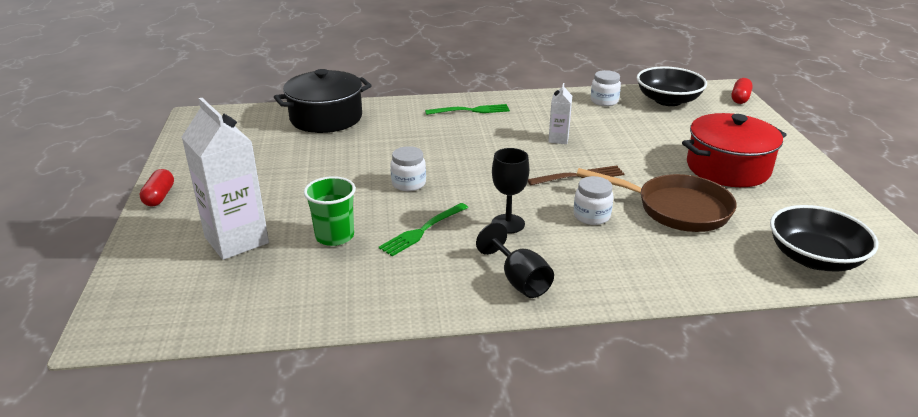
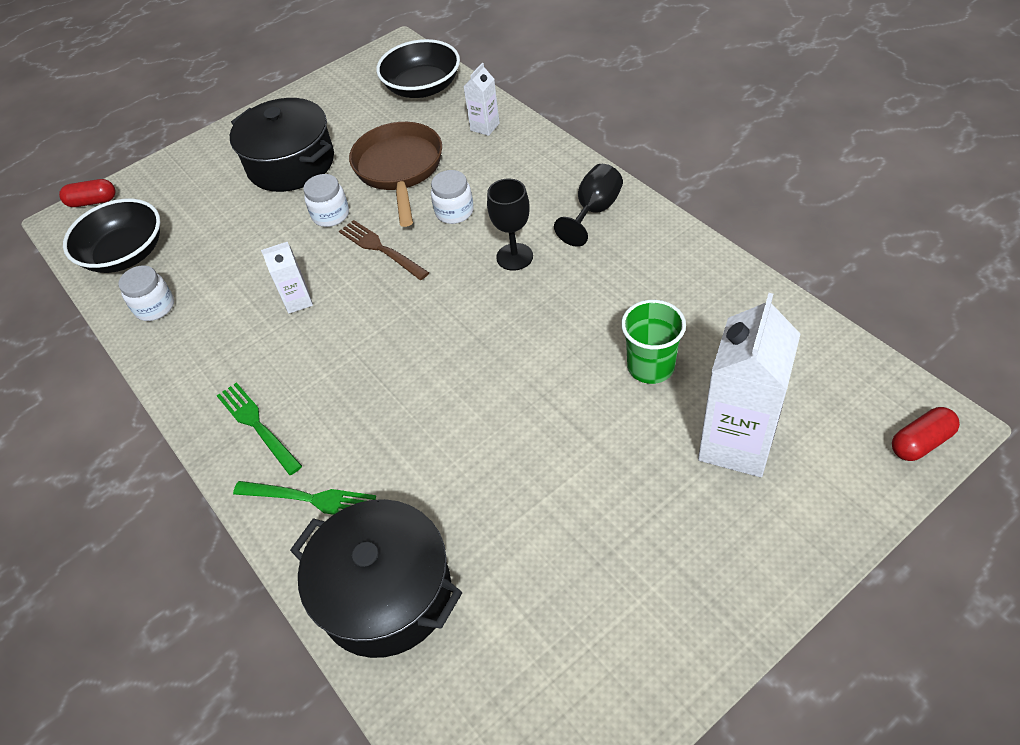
camera: 115 degrees left, 20 degrees up
red capsule [140,169,174,207] -> red capsule moved to [892,407,960,461]
green fork [379,203,468,256] -> green fork moved to [233,481,376,515]
white jar [391,146,426,191] -> white jar moved to [303,174,349,227]
red pot [682,113,787,187] -> black pot [230,98,334,192]
none -> white carton [463,63,500,136]

